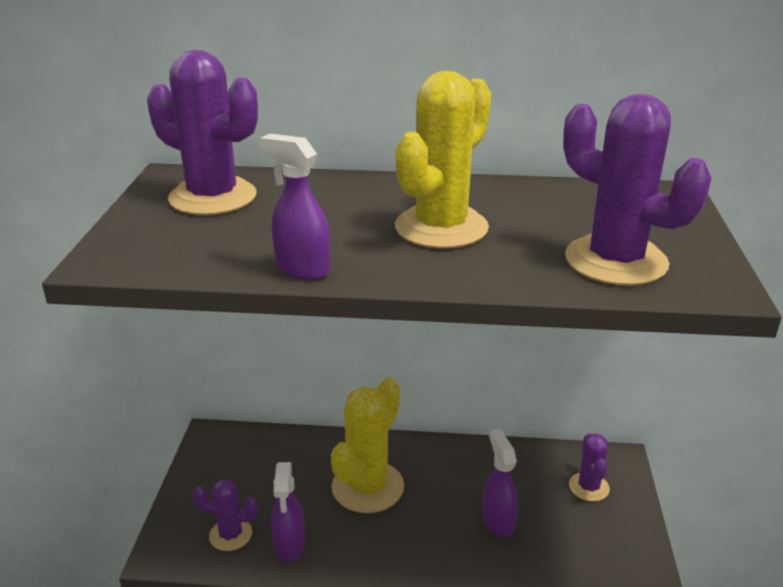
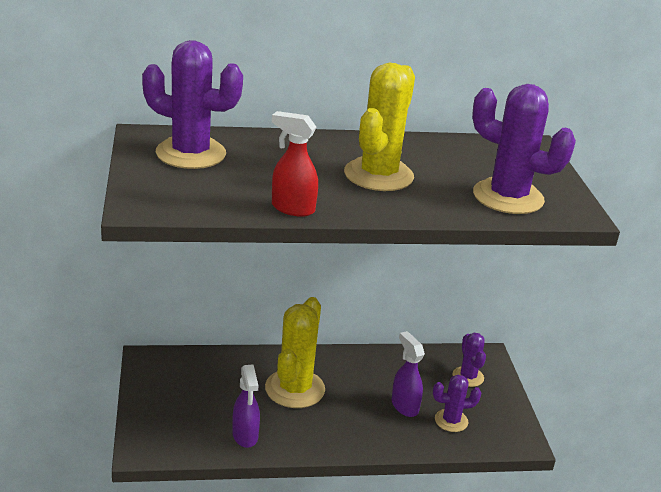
camera: 15 degrees left, 0 degrees up
purple cactus [193,479,258,551] -> purple cactus moved to [433,375,481,432]
purple spray bottle [259,134,330,280] -> red spray bottle [272,111,318,217]

